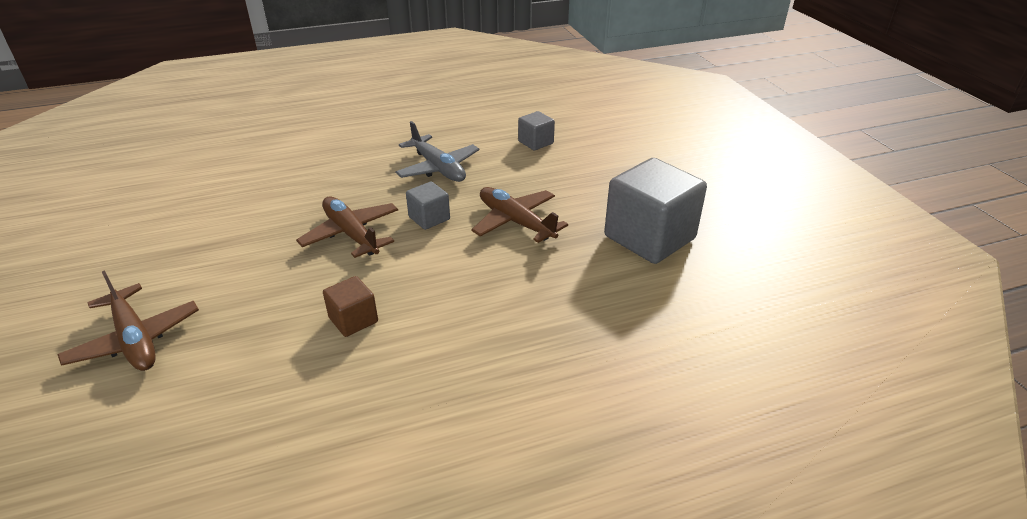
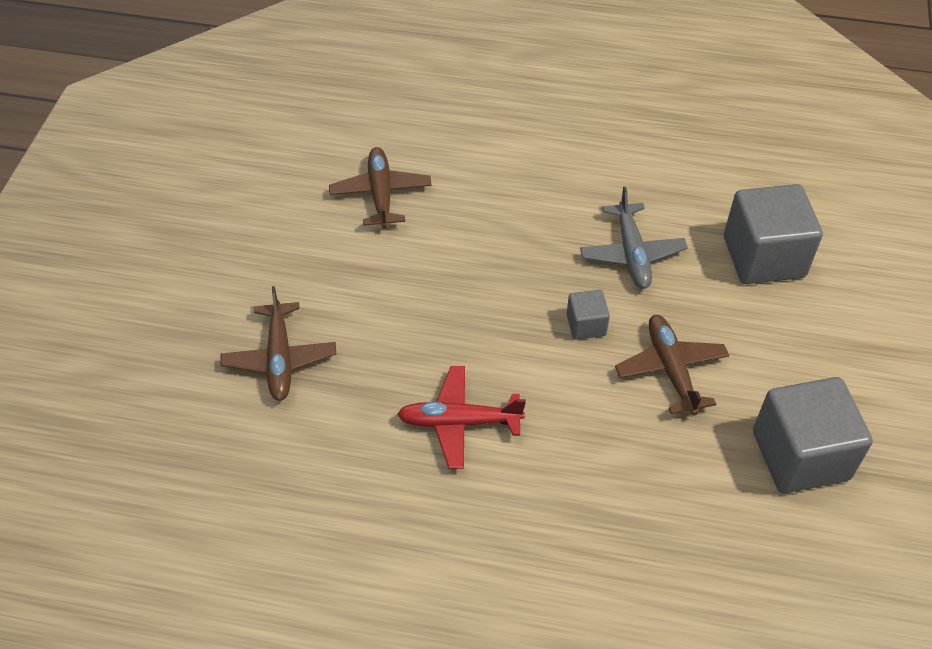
camera: 30 degrees right, 15 degrees up
brown plane [296,197,398,258] -> brown plane moved to [329,147,432,229]
brown cube [323,276,378,337] -> red plane [397,366,526,469]
grey cube [518,111,555,151] -> grey cube [724,184,823,284], size x2.07

